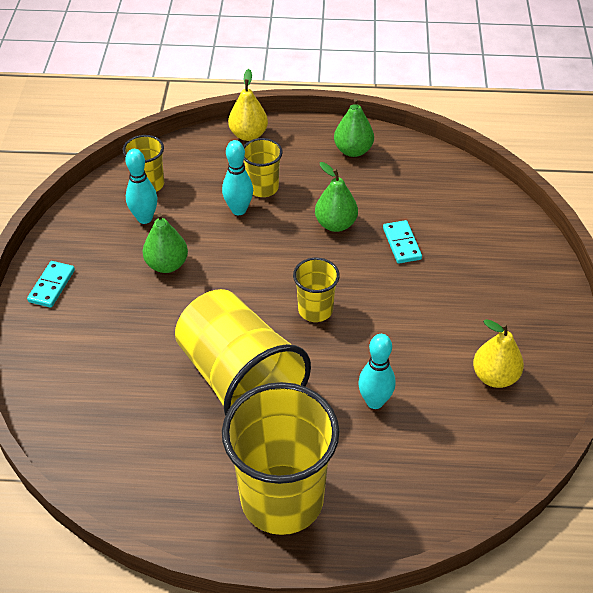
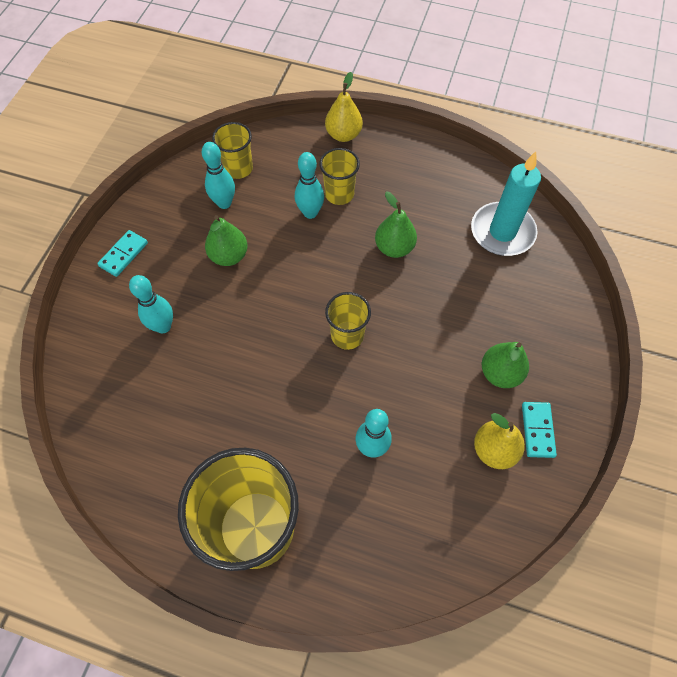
camera: 15 degrees right, 15 degrees up
yellow cup [175,289,311,416] -> none
green pear [334,98,374,157] -> green pear moved to [482,342,529,388]
turquoise domino [383,220,422,264] -> turquoise domino moved to [522,402,557,458]
none -> turquoise bowling pin [129,275,173,333]
none -> turquoise candle [471,151,541,256]

